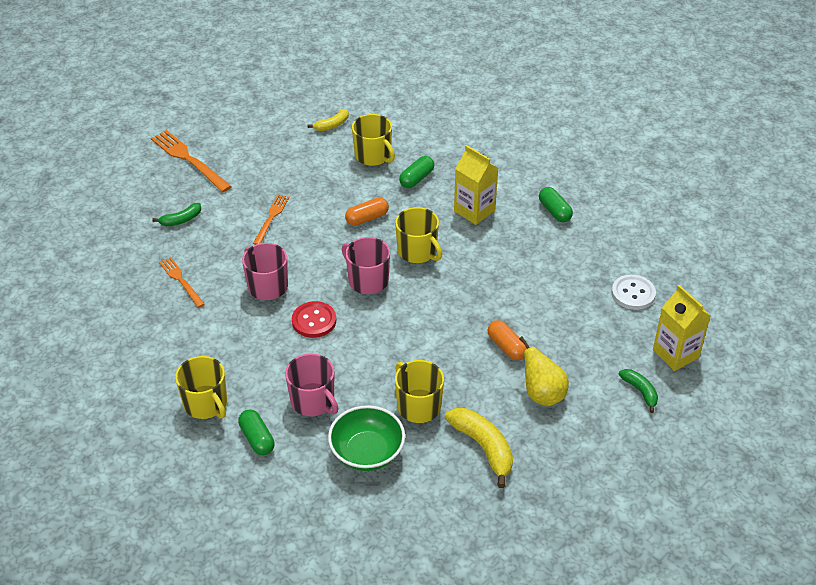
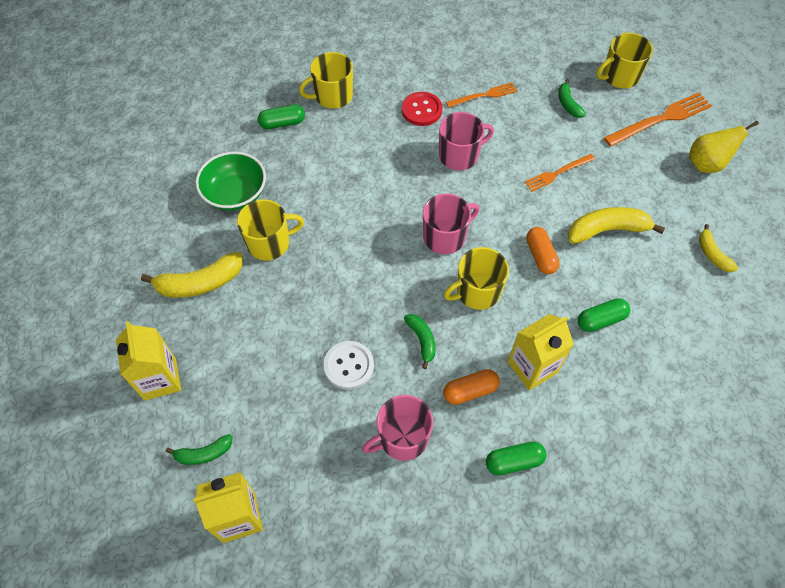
camera: 105 degrees right, 15 degrees up
orange fork [253,194,289,245] -> orange fork turned 120 degrees clockwise [524,154,595,192]
pink mug [285,354,339,416] -> pink mug moved to [362,395,433,461]
red button [292,301,336,338] -> red button moved to [402,92,442,126]
yellow mug [352,114,395,166] -> yellow mug moved to [596,33,653,88]
green capsule [399,156,434,188] -> green capsule turned 75 degrees counterclockwise [578,298,630,332]
orange capsule [488,320,527,361] -> orange capsule moved to [443,369,500,405]
yellow pear [519,336,569,406] -> yellow pear moved to [689,121,759,173]
white button [611,275,656,310] -> white button moved to [324,341,374,390]
none -> yellow carton [116,321,181,401]
none -> green banana [404,314,435,369]
none -> yellow banana [568,207,665,244]

